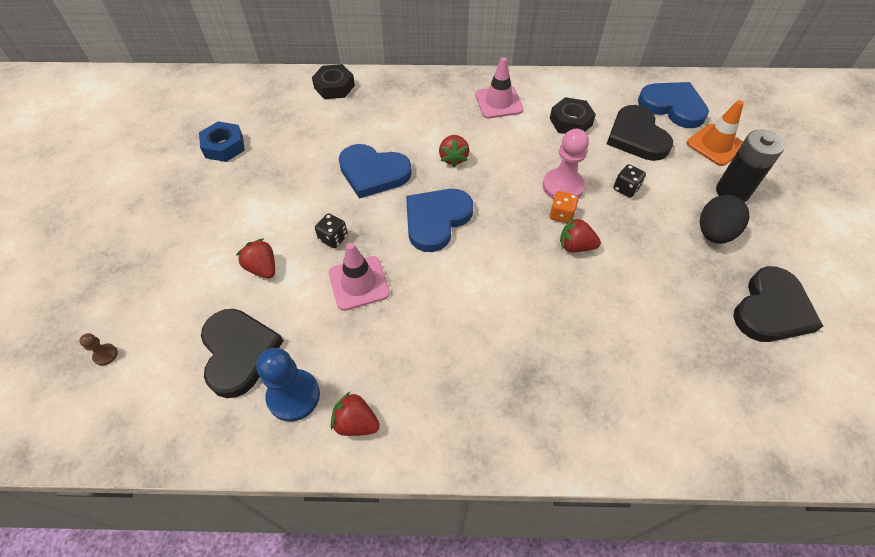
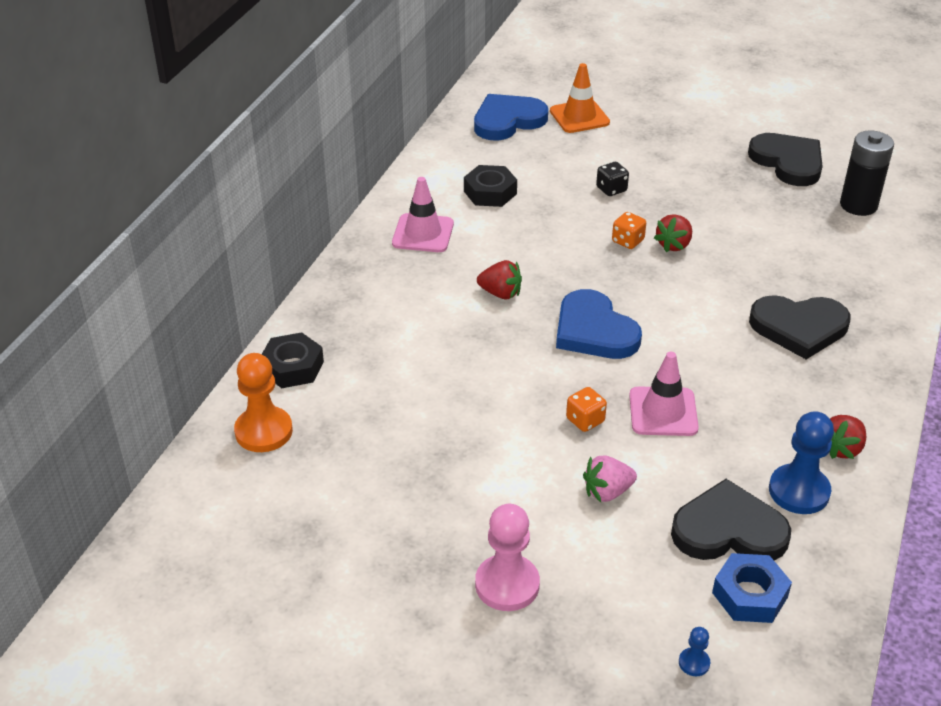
camera: 70 degrees left, 15 degrees down
brown pawn [79,333,118,366] -> blue pawn [679,627,710,676]
blue nut [199,121,245,162] -> blue nut moved to [712,553,792,623]
red strawberry [236,238,275,278] -> pink strawberry [583,455,637,502]
black dice [315,213,348,248] -> orange dice [566,387,607,432]
blue heart [339,144,412,199] -> none
pink pawn [543,129,589,199] -> pink pawn moved to [475,504,540,611]
black heart [607,105,673,161] -> black heart moved to [749,295,851,359]
black egg [700,195,749,244] -> none
black battery [716,130,785,202] -> black battery moved to [840,130,894,216]
none -> orange pawn [234,353,293,452]

